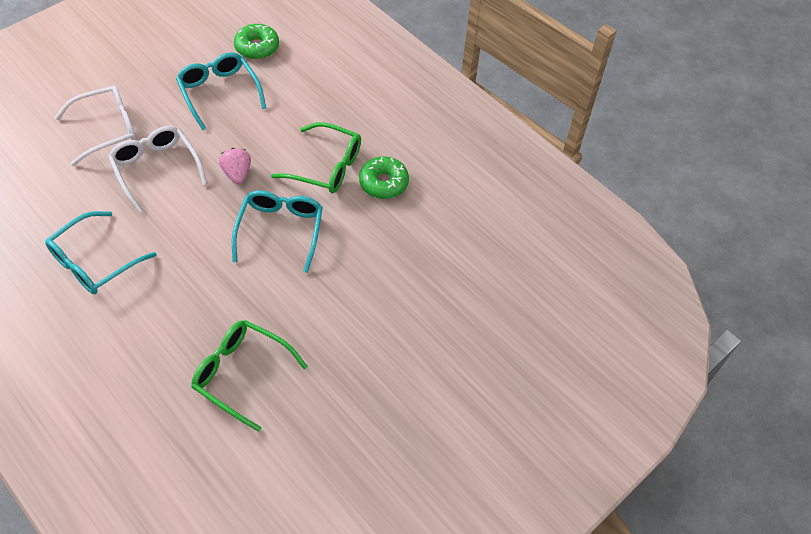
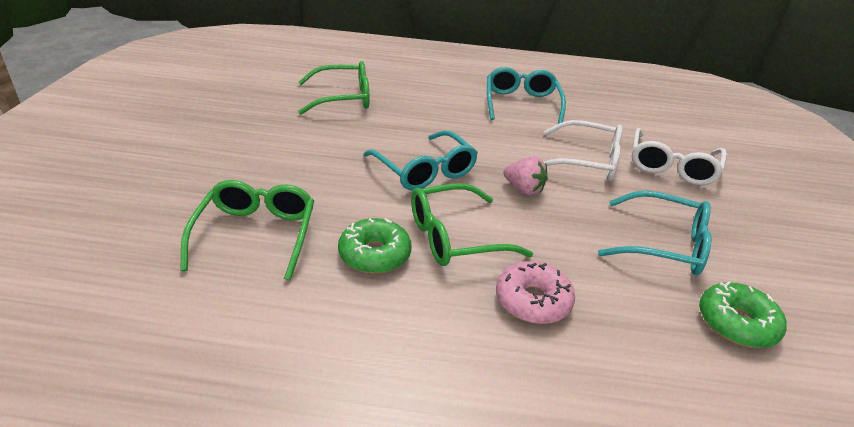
camera: 140 degrees right, 20 degrees down
none -> green glasses [180,180,314,280]
none -> pink donut [496,261,575,324]

